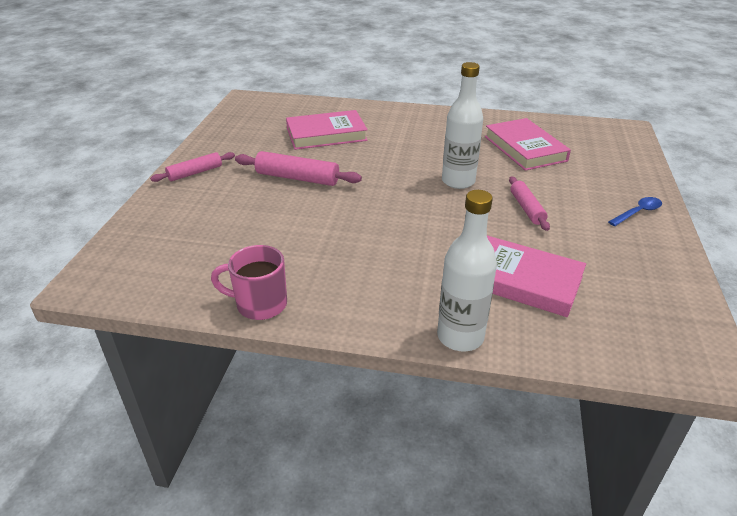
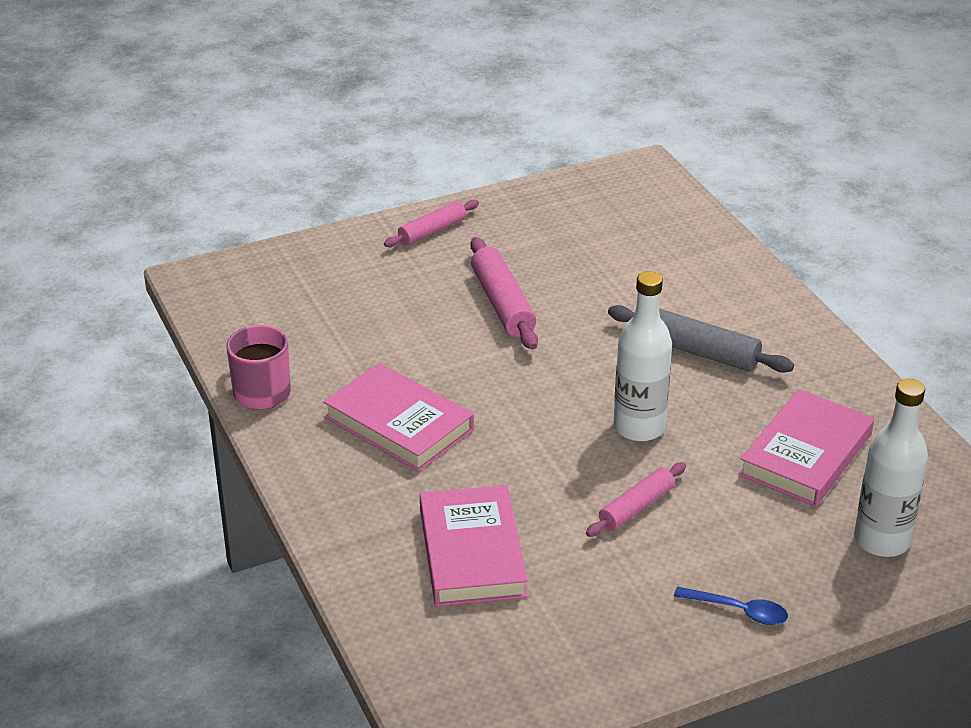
camera: 55 degrees right, 0 degrees up
pink rolling pin [150,152,235,182] -> pink rolling pin turned 60 degrees counterclockwise [384,200,479,247]
pink book [286,110,368,150] -> pink book moved to [323,363,474,472]
white bottle [437,190,497,352] -> white bottle moved to [854,378,928,557]
none -> grey rolling pin [608,305,794,373]

